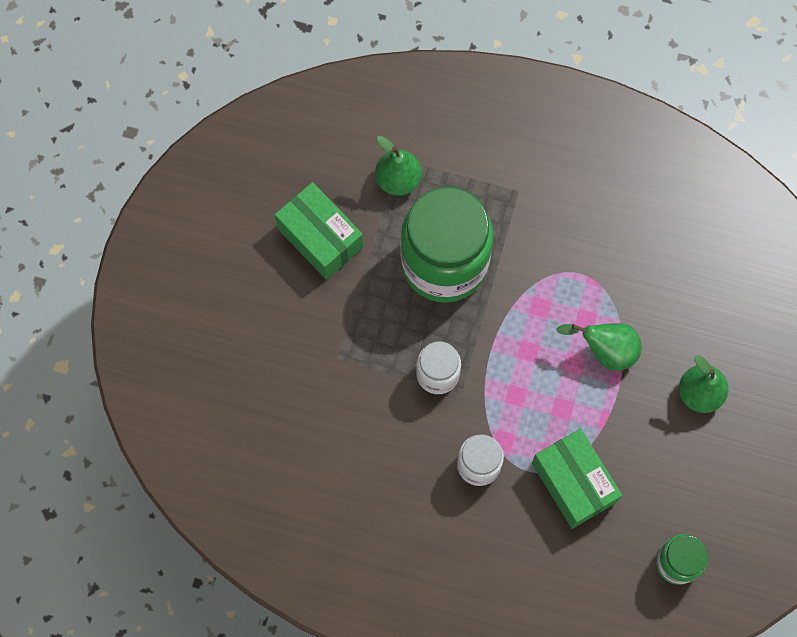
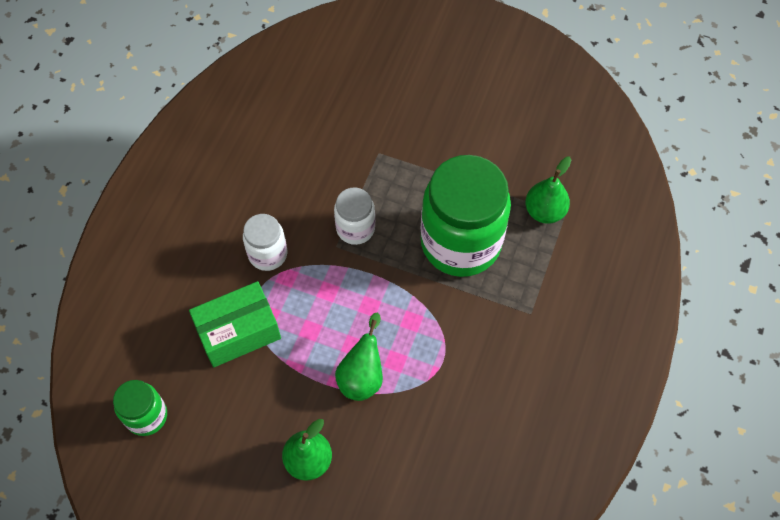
camera: 95 degrees right, 10 degrees down
green box [275,182,363,280] -> none

